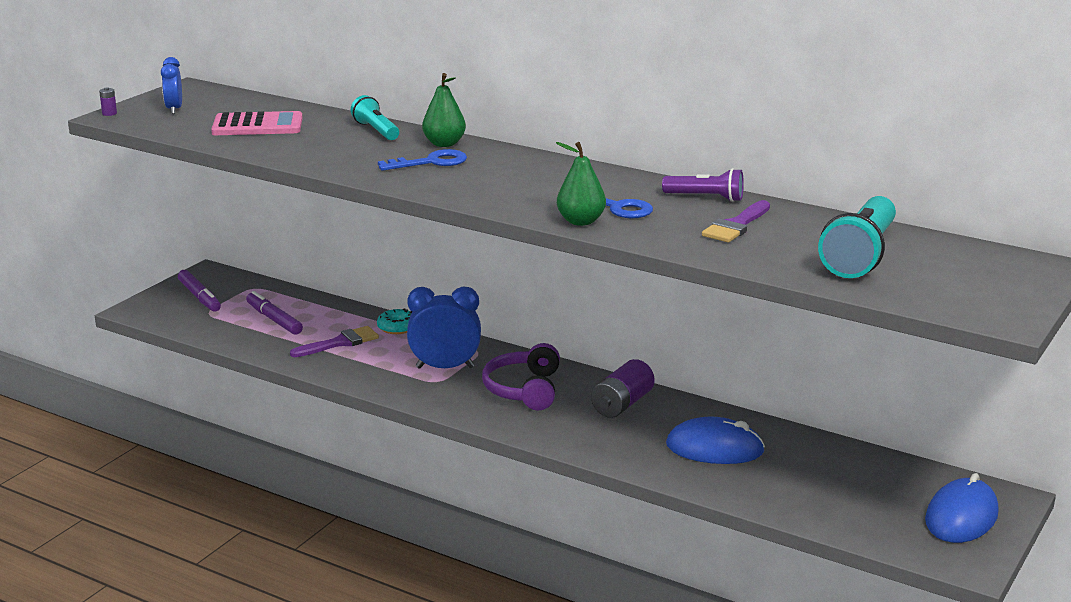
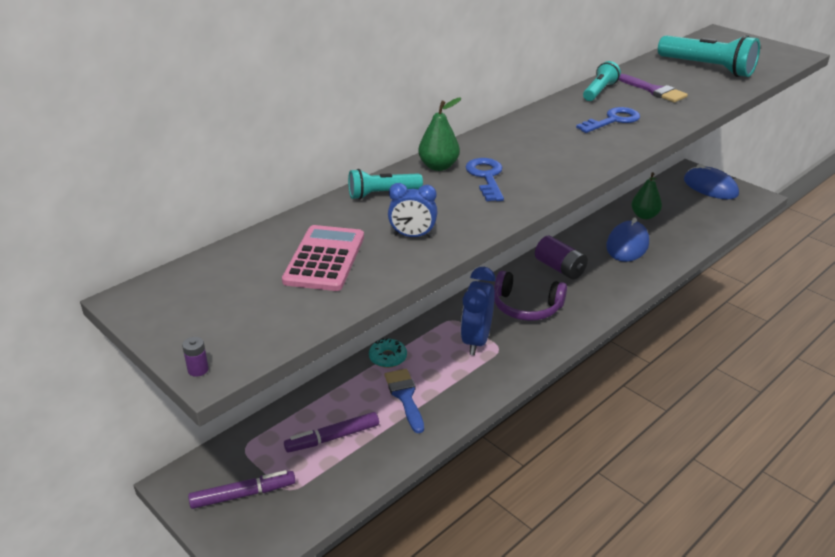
camera: 75 degrees left, 10 degrees up
blue clock [161,57,182,114] -> blue clock moved to [388,183,437,238]
purple brush [290,326,379,357] -> blue brush [384,369,424,433]
green pear [556,142,606,226] -> green pear moved to [631,172,662,219]
purple flashlight [662,168,744,202] -> turquoise flashlight [583,61,621,101]

